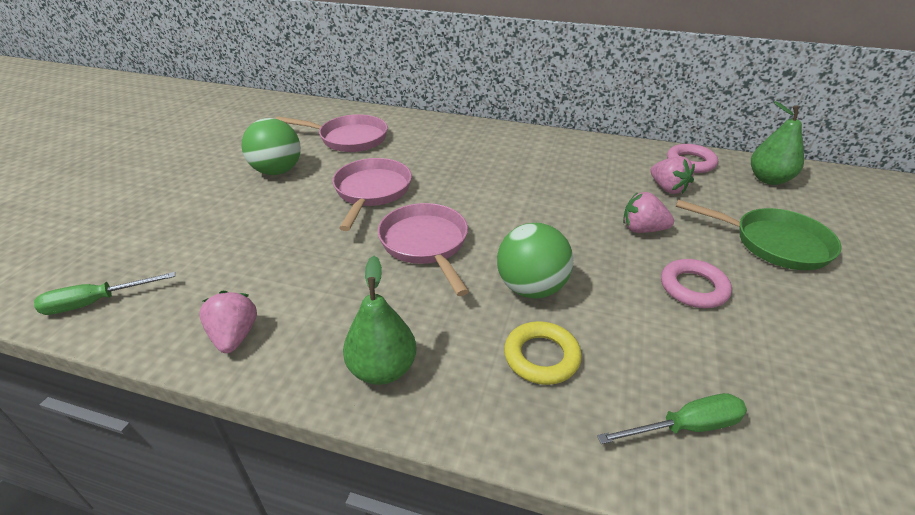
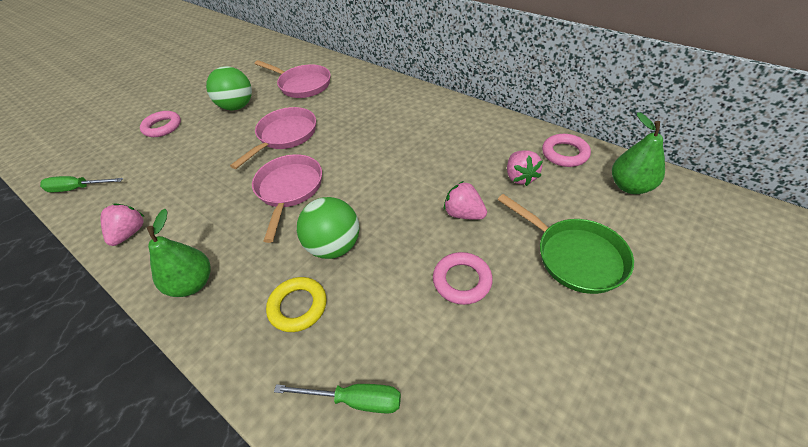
camera: 25 degrees right, 10 degrees up
none -> pink ring [140,111,181,137]

